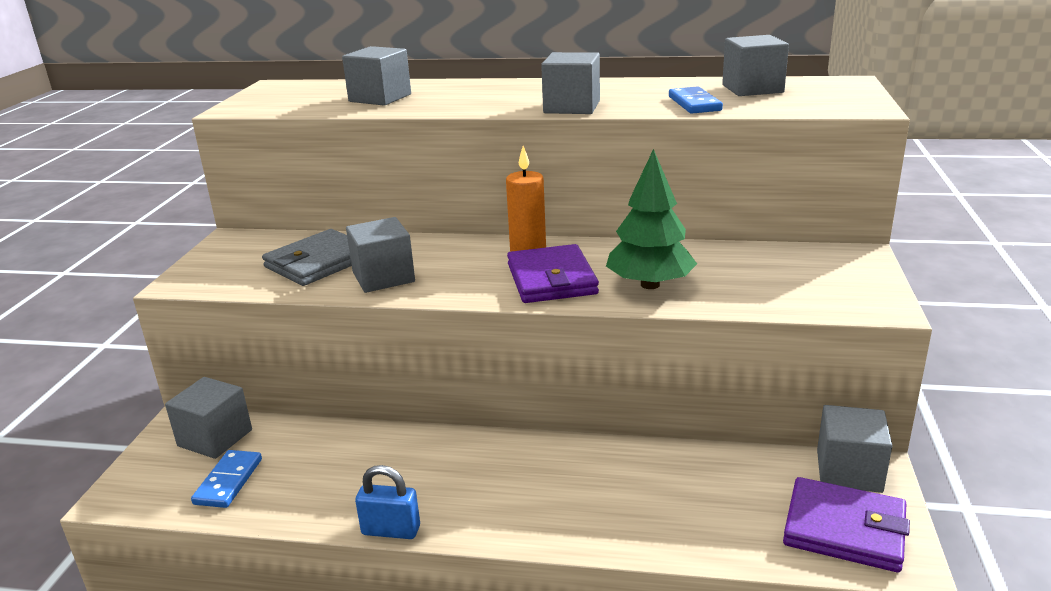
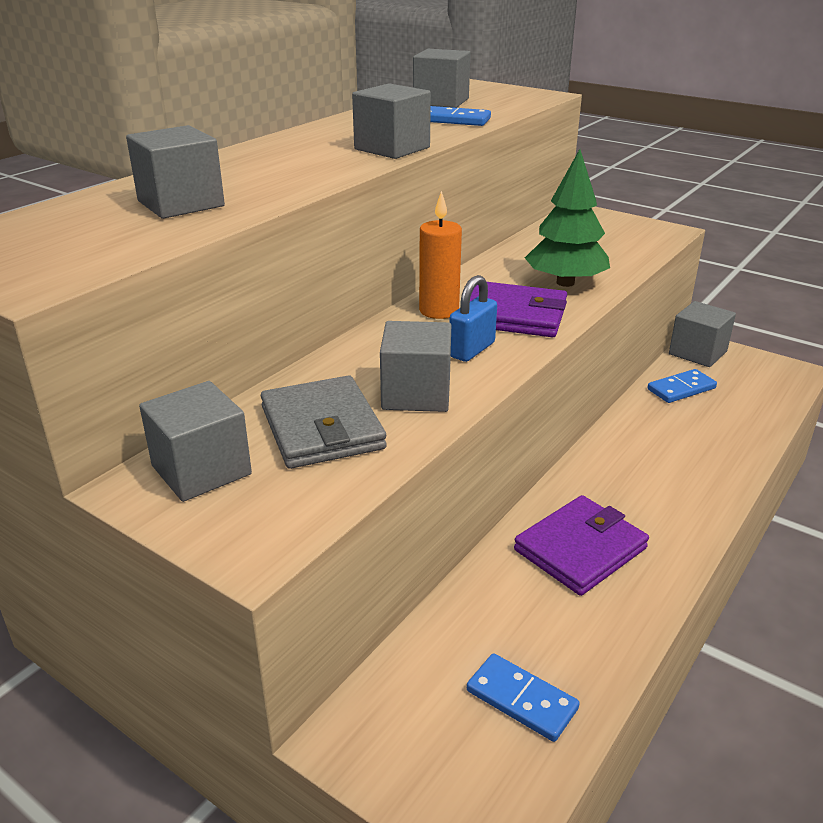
camera: 65 degrees left, 5 degrees up
grey cube [165,377,252,459] -> grey cube moved to [139,381,252,502]
blue padlock [355,465,420,539] -> blue padlock moved to [449,275,497,362]
purple wallet [783,477,910,573] -> purple wallet moved to [514,495,649,596]
none -> blue domino [647,369,717,403]

